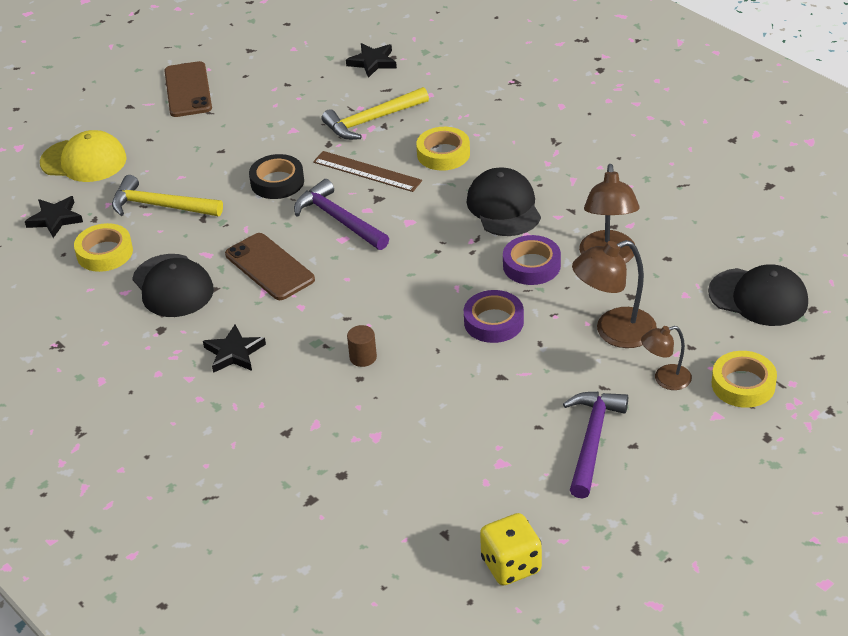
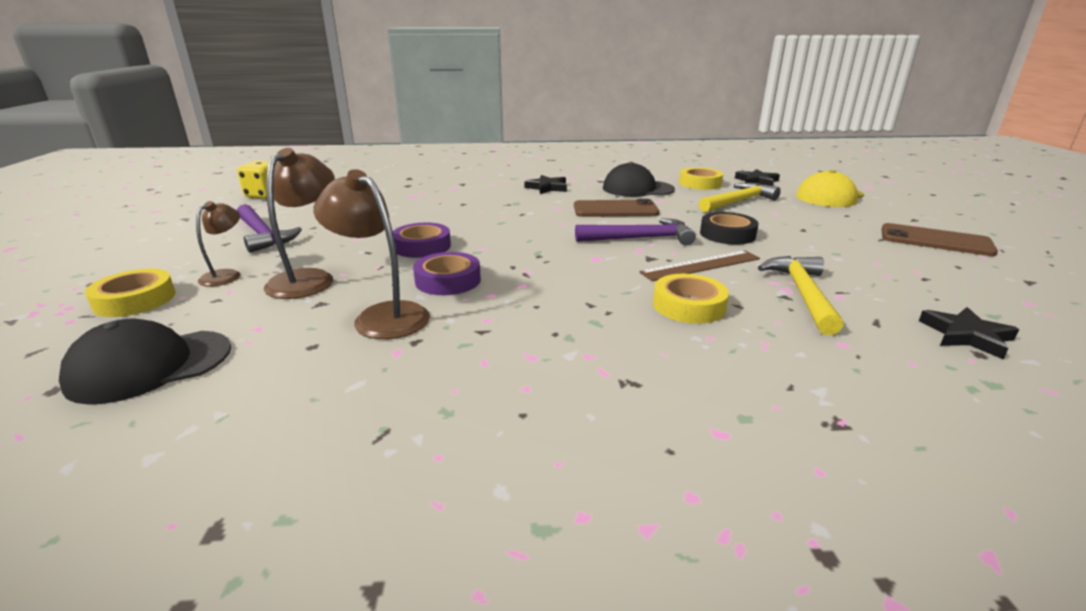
camera: 125 degrees right, 15 degrees down
brown cylinder [347,325,377,367] -> none
black cap [467,167,541,236] -> none

